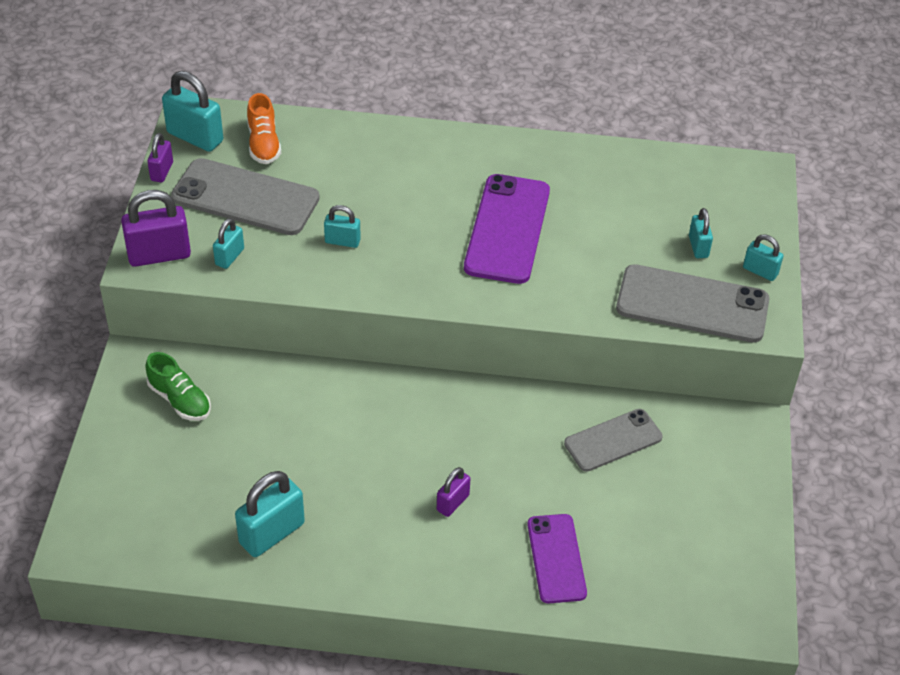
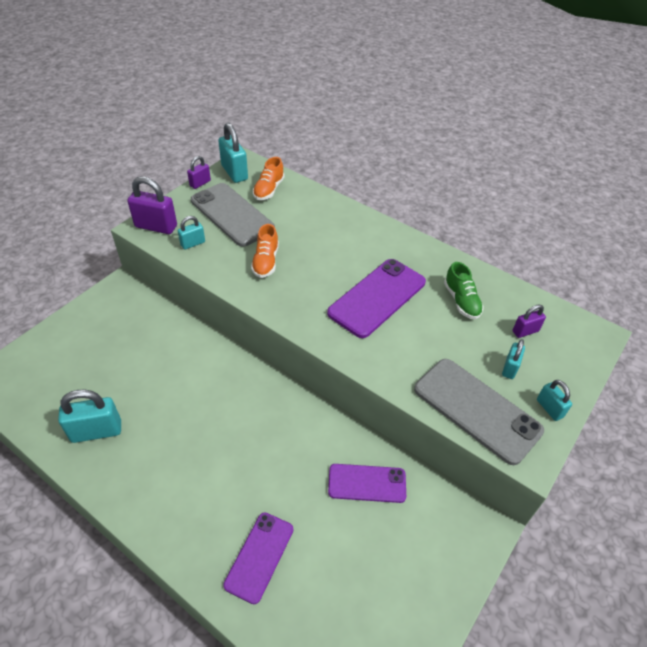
camera: 30 degrees right, 0 degrees up
green shoe [145,352,211,421] -> green shoe moved to [444,262,484,319]
turquoise padlock [324,205,361,248] -> orange shoe [251,224,279,278]
purple padlock [437,467,470,517] -> purple padlock moved to [513,305,546,338]
grey phone [564,409,662,472] -> purple phone [328,464,406,503]

